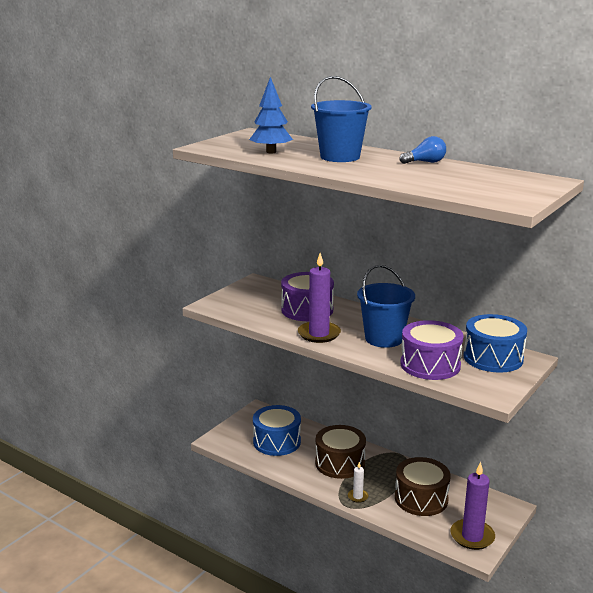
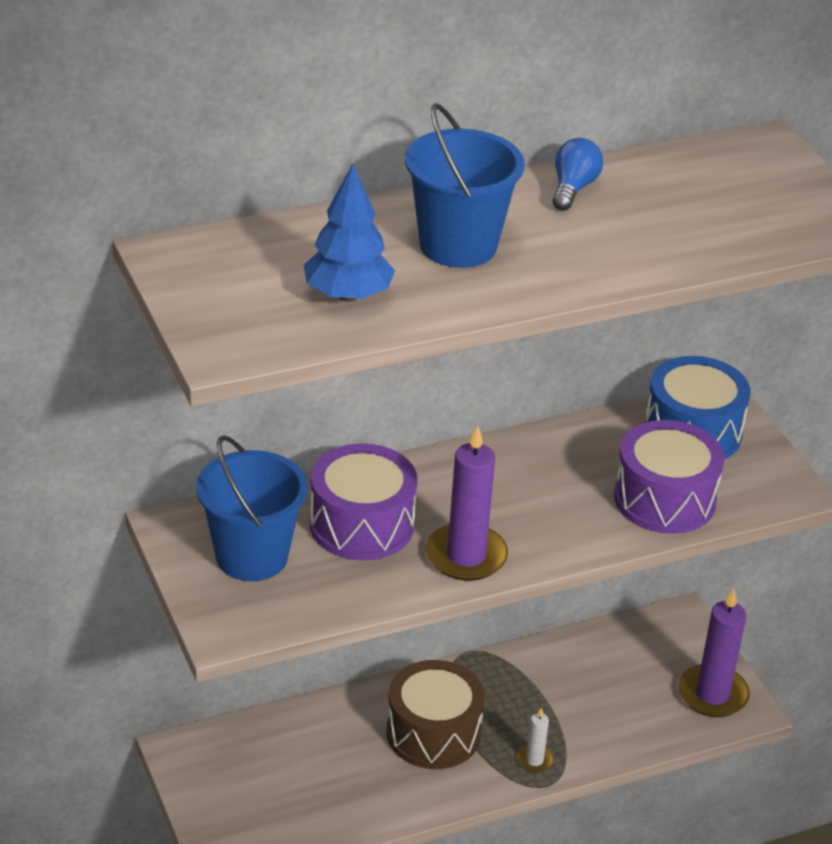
camera: 60 degrees left, 15 degrees up
blue drum [253,405,301,456] -> none
blue bucket [357,265,415,348] -> blue bucket moved to [196,435,308,581]
brown drum [395,457,451,516] -> none

